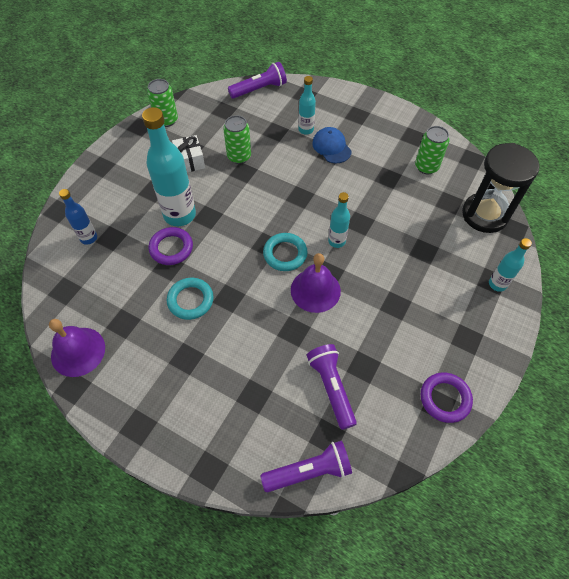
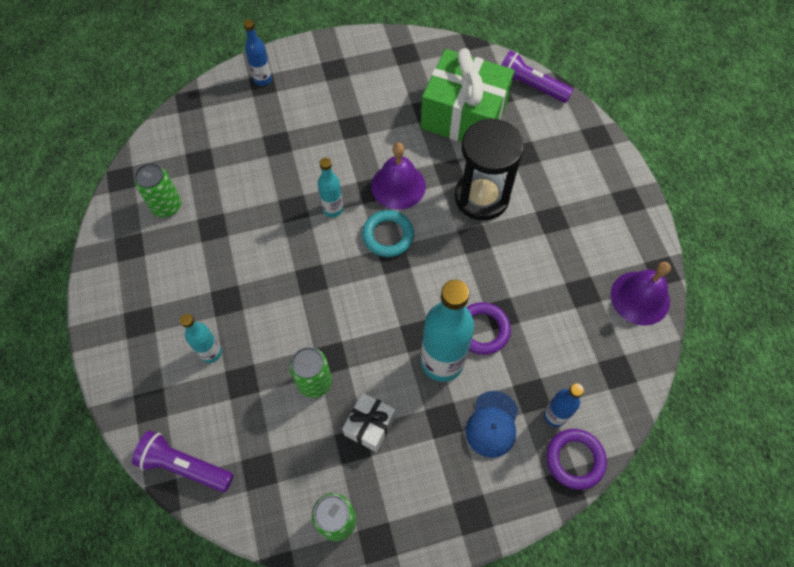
camera: 135 degrees left, 5 degrees up
turquoise ring [167,278,214,320] -> none
purple flashlight [307,344,357,430] -> green gift [421,48,514,142]
blue cap [312,127,352,163] -> blue cap moved to [465,391,518,458]
purple ring [420,373,473,423] -> purple ring moved to [546,429,607,490]
black hourglass [462,143,539,233] -> black hourglass moved to [455,118,524,221]
turquoise bottle [489,238,532,292] -> blue bottle [243,19,272,86]

